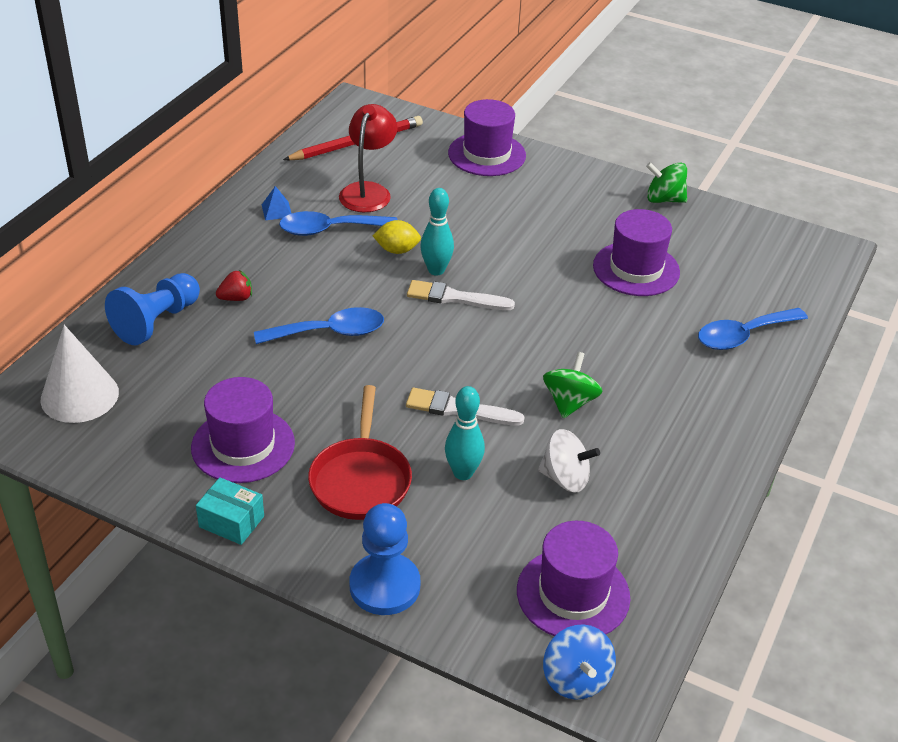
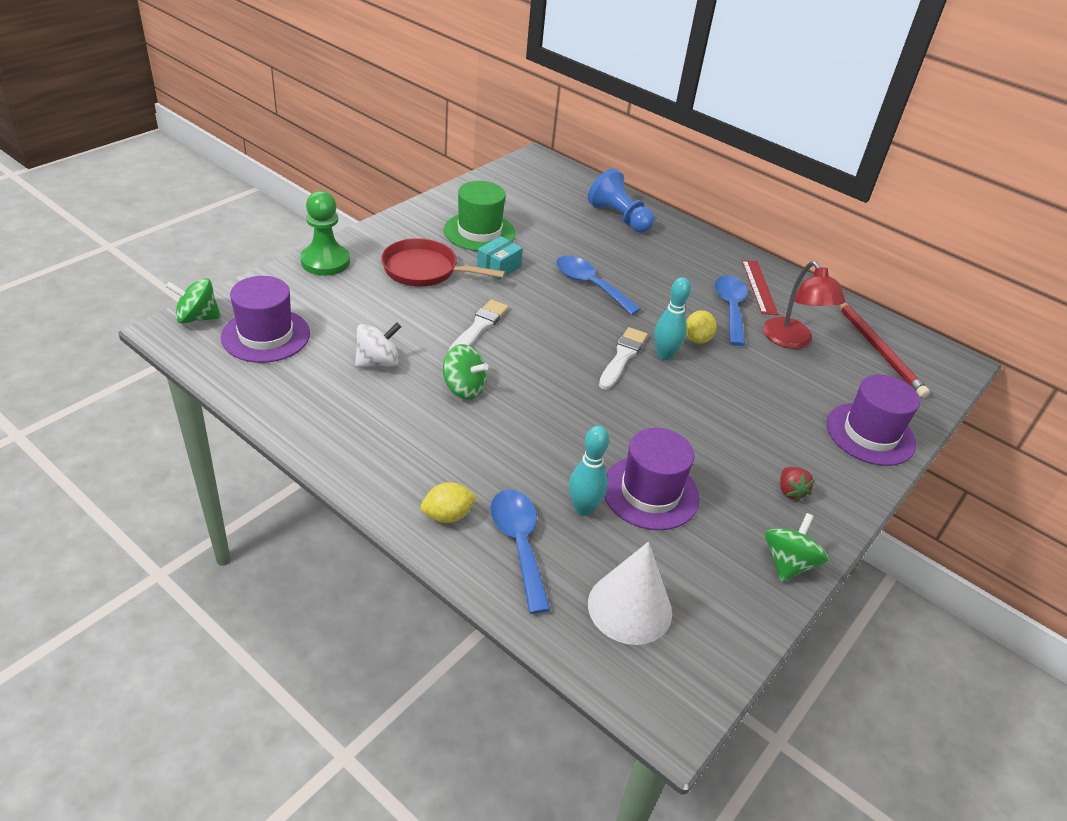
camera: 100 degrees right, 0 degrees up
white cone [41,325,119,423] -> white cone moved to [588,541,672,645]
purple hat [191,377,295,483] -> green hat [444,181,515,251]
turquoise box [196,477,264,545] -> turquoise box moved to [477,236,523,280]
red strawberry [216,270,252,301] -> red strawberry moved to [780,467,815,502]
blue spoon [254,307,384,344] -> blue spoon turned 135 degrees clockwise [556,256,641,315]
blue pyramid [262,186,292,220] -> red ruler [742,260,778,315]
red lamp [339,104,398,212] -> red lamp turned 45 degrees clockwise [763,261,846,349]
blue pawn [350,503,420,615] -> green pawn [300,191,350,276]
turquoise bowling pin [445,386,485,480] -> turquoise bowling pin moved to [569,426,609,516]
white spinning top [538,429,600,492] -> white spinning top turned 150 degrees counterclockwise [355,323,401,367]
blue spinning top [543,624,616,699] -> green spinning top [166,278,221,324]
none -> yellow lemon [421,482,477,523]

